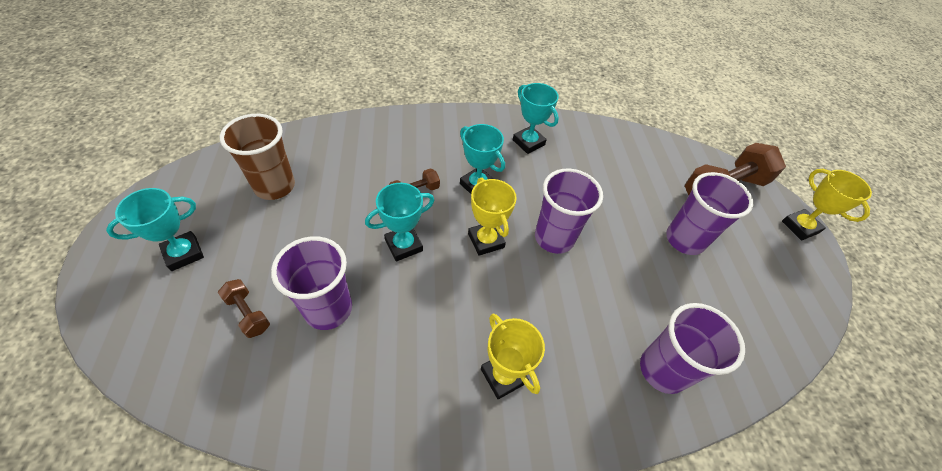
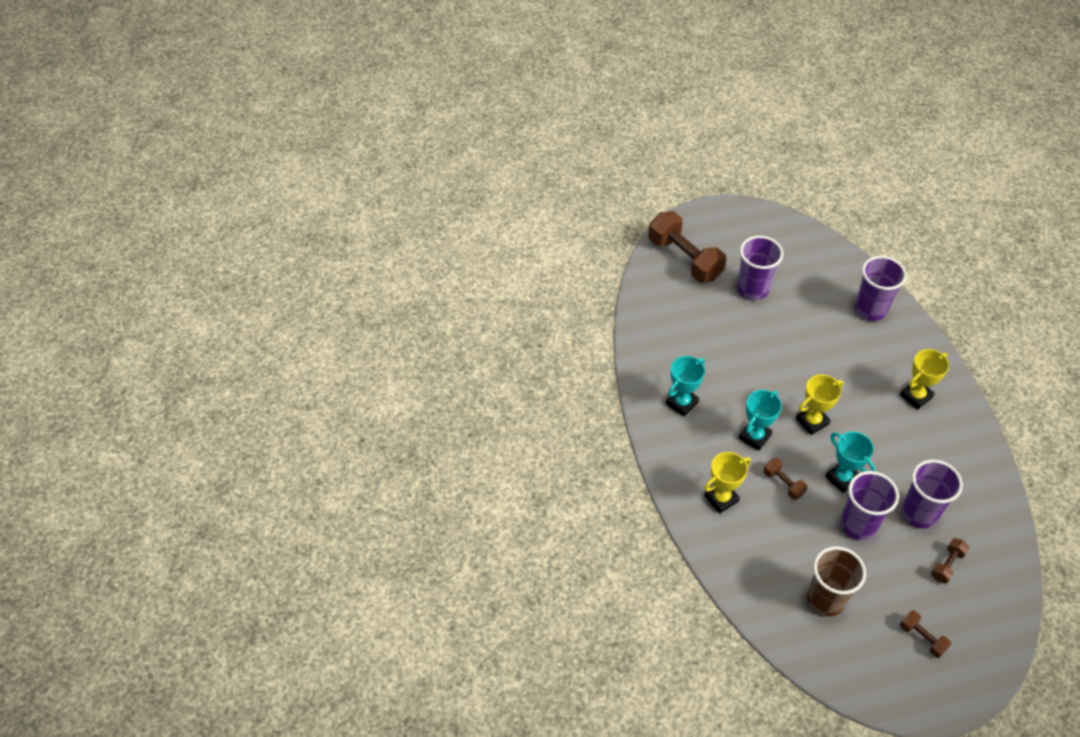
camera: 95 degrees left, 0 degrees up
turquoise trophy [106,188,204,271] -> brown dumbbell [900,610,951,658]
purple cup [535,169,603,254] -> purple cup moved to [841,471,899,540]
yellow trophy [782,169,872,241] -> yellow trophy moved to [704,452,751,513]

